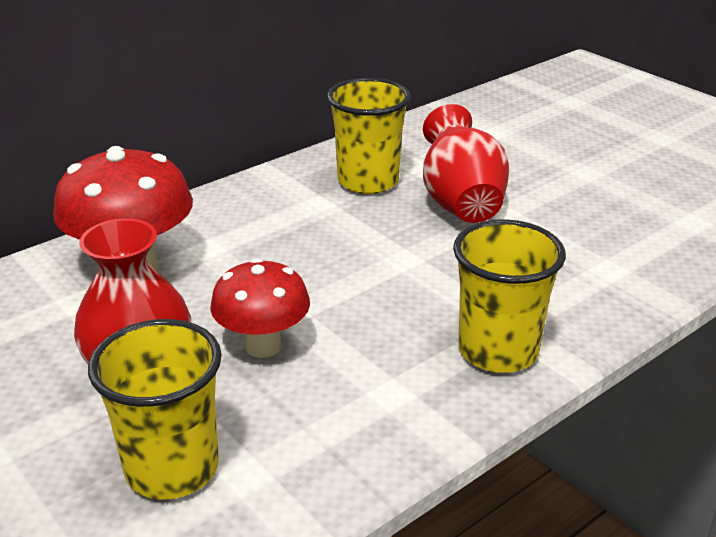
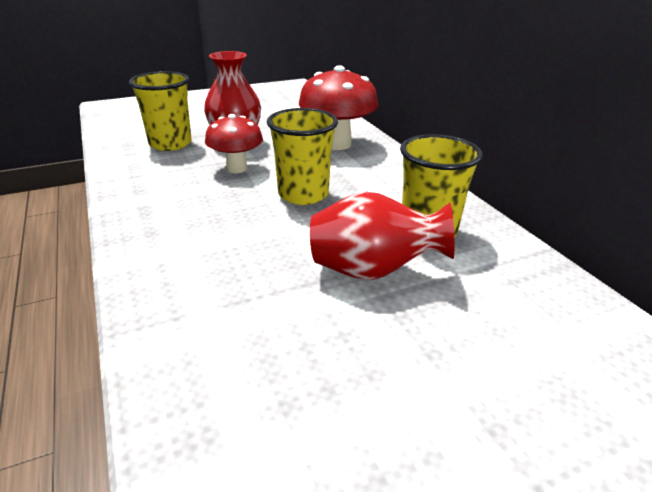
camera: 105 degrees right, 0 degrees up
yellow cup [453,219,566,373] -> yellow cup moved to [267,108,338,205]

